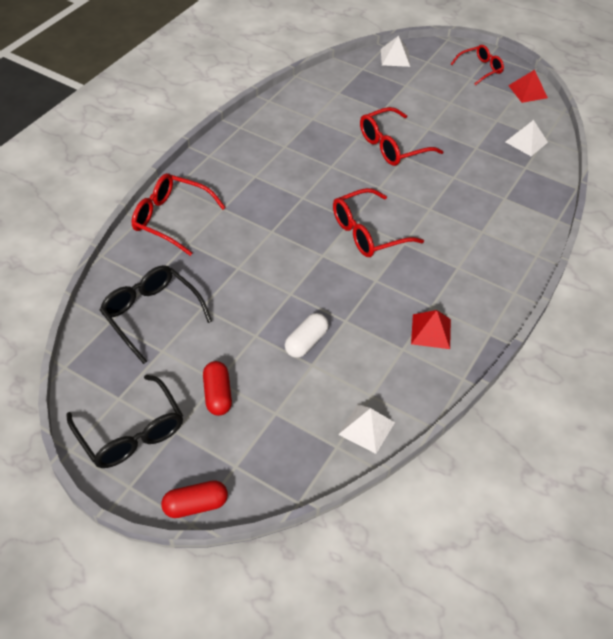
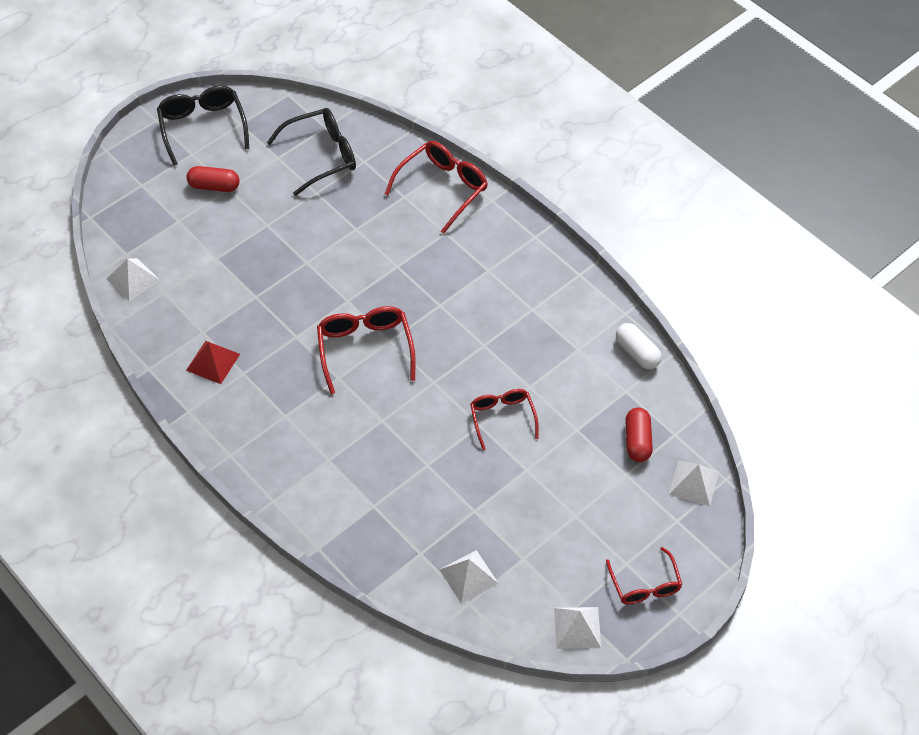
camera: 110 degrees right, 5 degrees up
black glasses [66,375,183,468] -> black glasses turned 90 degrees clockwise [157,85,249,166]
red capsule [161,480,228,518] -> red capsule moved to [625,407,653,462]
white capsule [285,313,329,358] -> white capsule moved to [616,323,662,369]
red glasses [360,107,444,166] -> red glasses [470,389,539,450], size x0.66
red pyramid [508,70,548,103] -> white pyramid [554,607,601,649]

